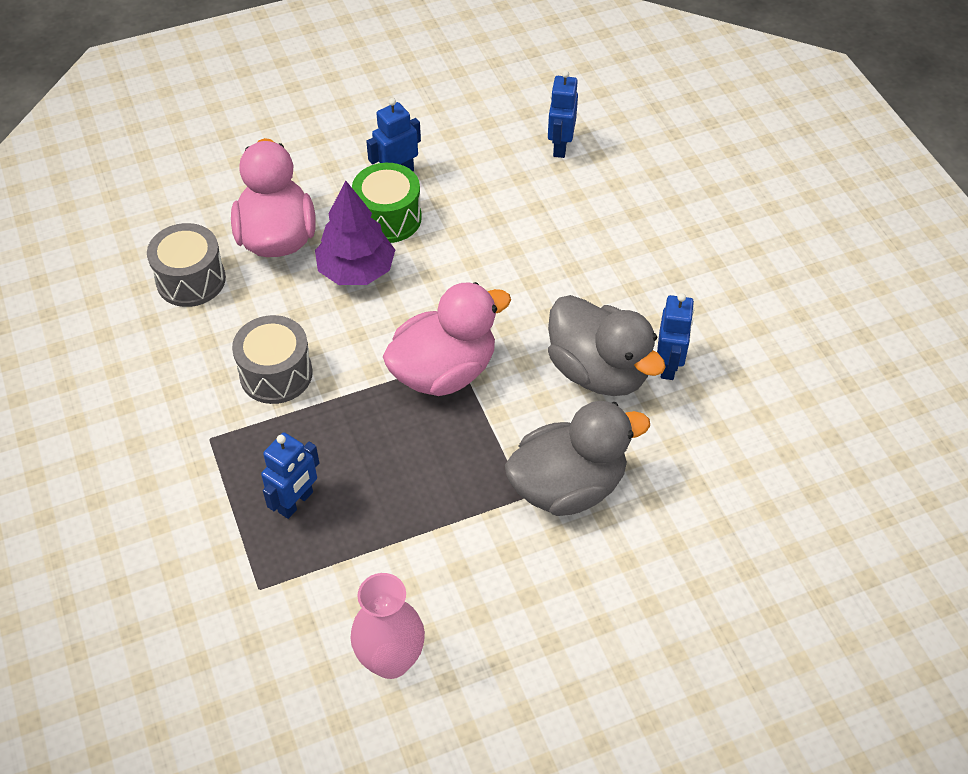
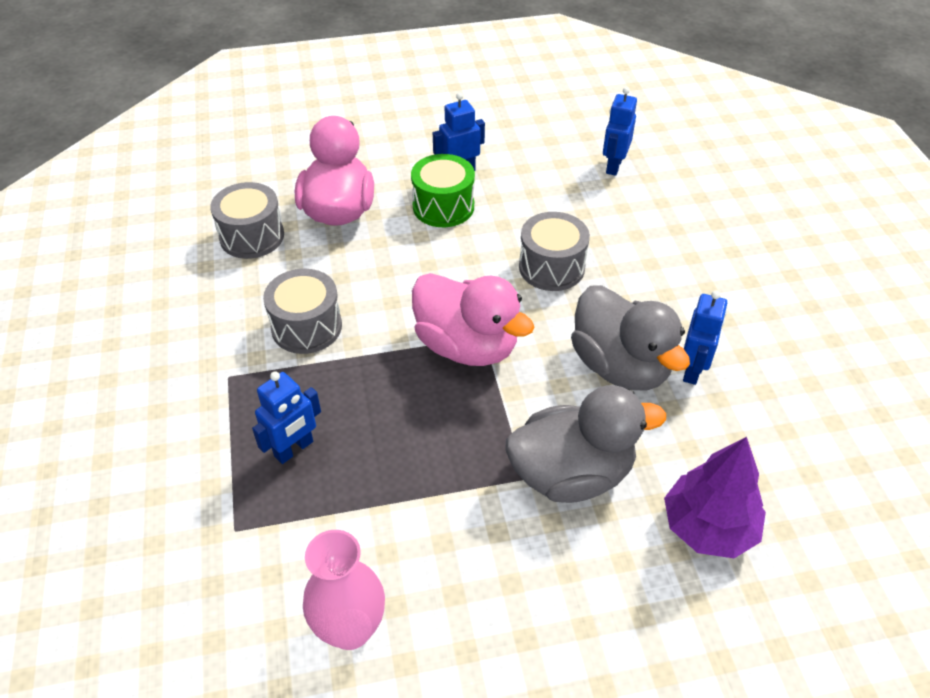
camera: 10 degrees right, 5 degrees down
purple tree [315,180,395,285] -> purple tree moved to [664,437,766,558]
pink duck [383,282,511,396] -> pink duck turned 60 degrees clockwise [412,273,534,366]
none -> grey drum [519,212,590,291]

